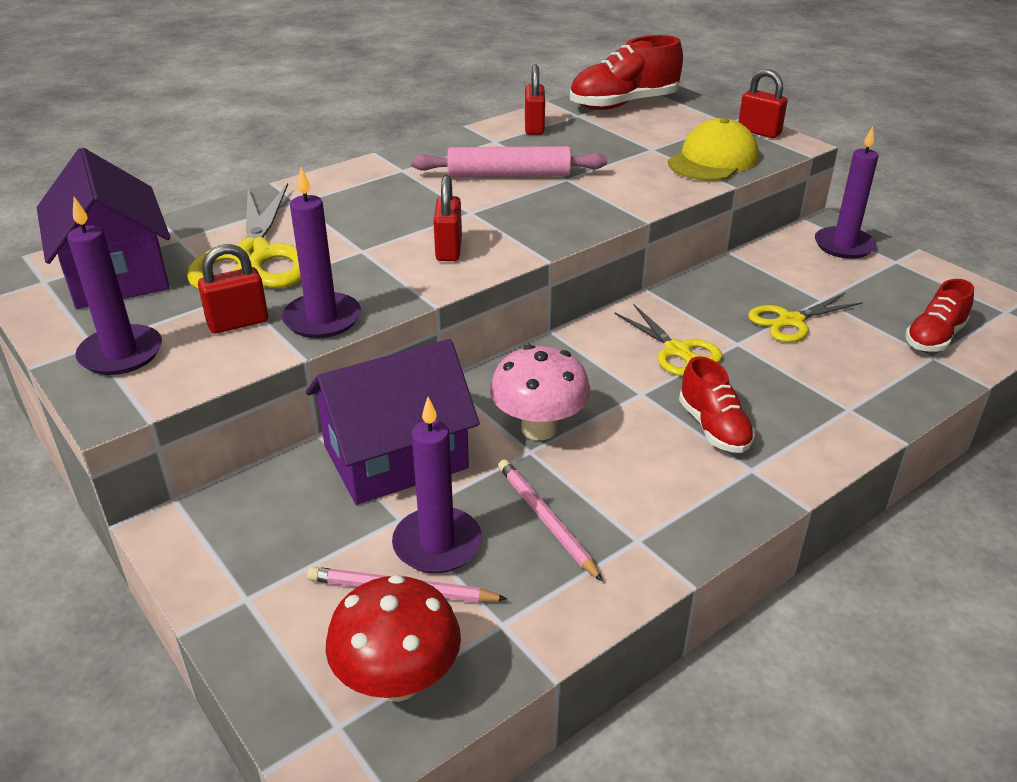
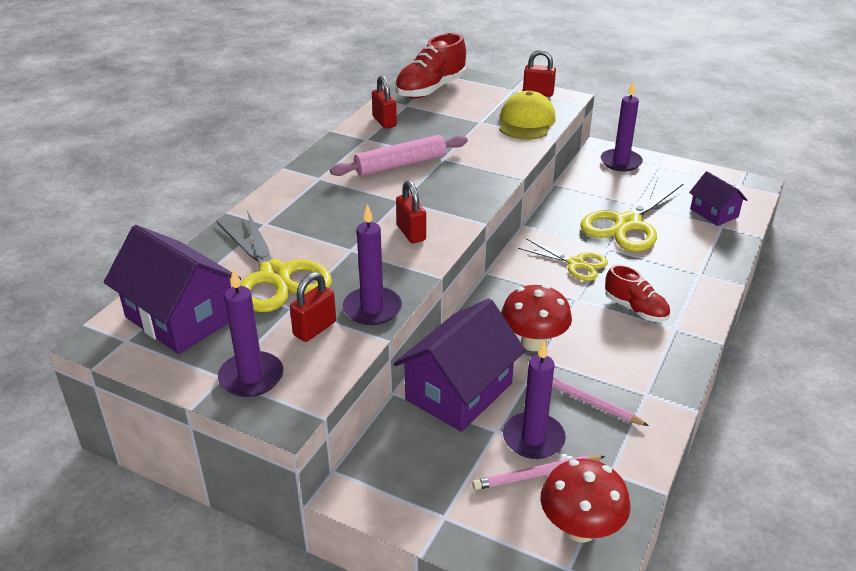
camera: 25 degrees left, 0 degrees up
pink mushroom [490,345,591,440] -> red mushroom [501,285,572,351]
yellow scissors [748,292,863,342] -> yellow scissors [580,177,684,252], size x1.72
red shoe [905,279,974,352] -> purple house [689,171,747,226]

